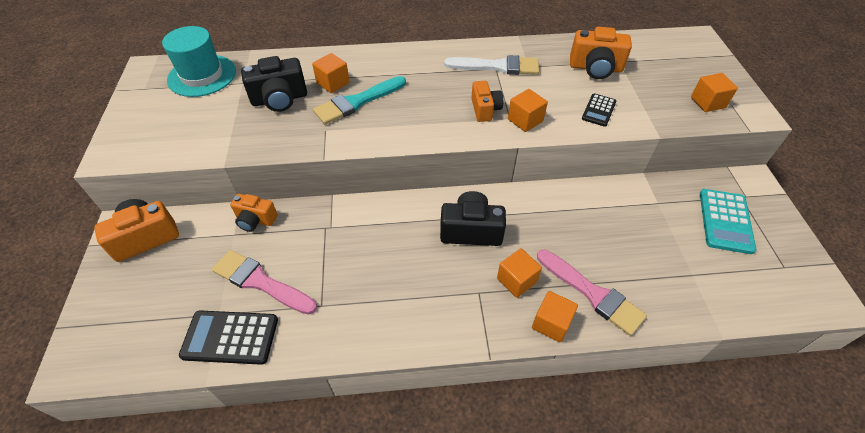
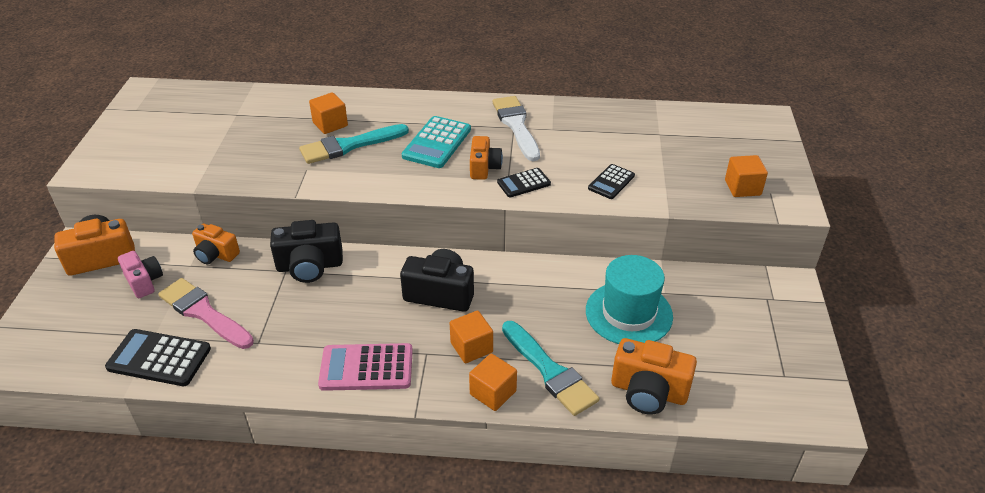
camera: 10 degrees right, 10 degrees down
turquoise hat [162,26,236,97] -> turquoise hat moved to [586,255,673,344]
black camera [241,56,307,112] -> black camera moved to [270,220,343,283]
white brush [444,55,539,75] -> white brush turned 120 degrees counterclockwise [493,96,540,161]
orange cube [508,89,548,132] -> black calculator [497,168,551,197]
pink brush [537,249,647,336] -> turquoise brush [502,321,599,416]
orange camera [570,27,632,79] -> orange camera moved to [611,338,697,415]
turquoise calculator [700,189,756,254] -> turquoise calculator moved to [402,116,471,168]
none -> pink camera [118,251,163,298]
none -> pink calculator [318,343,413,391]

